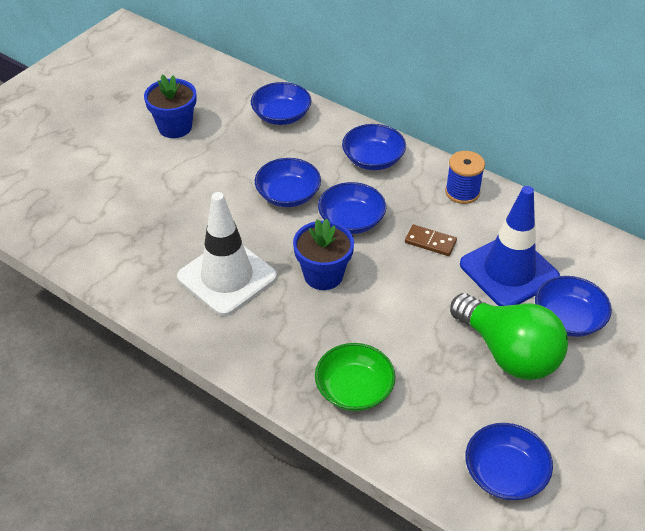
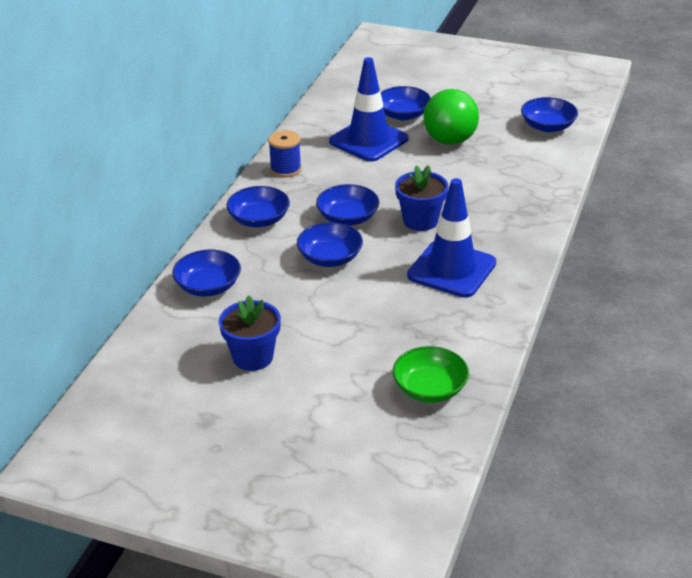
camera: 105 degrees left, 10 degrees down
white traffic cone [177,192,277,316] -> blue traffic cone [407,178,496,298]
green bowl [315,343,395,411] -> green bowl moved to [393,346,469,403]
brown domino [405,225,457,256] -> none
green light bulb [450,293,568,380] -> green light bulb turned 150 degrees clockwise [423,89,479,145]

